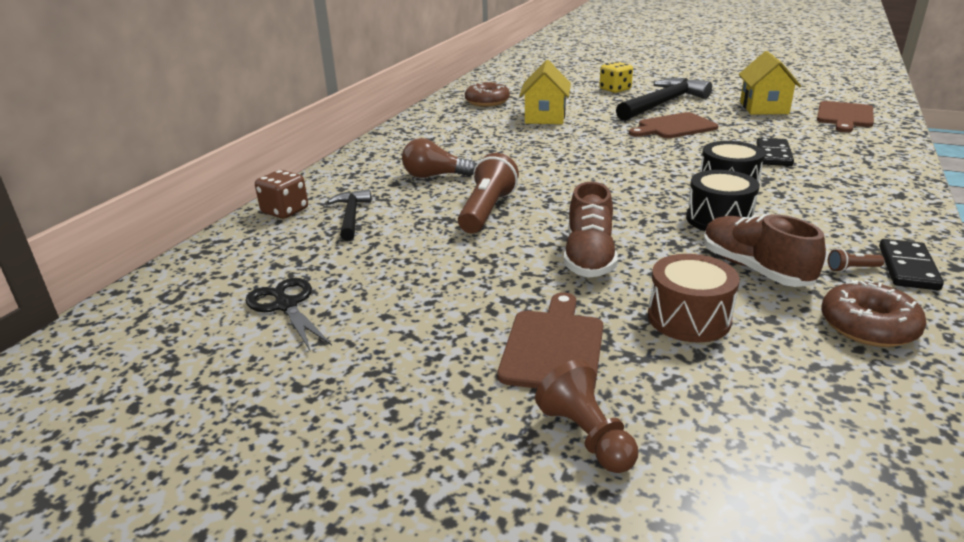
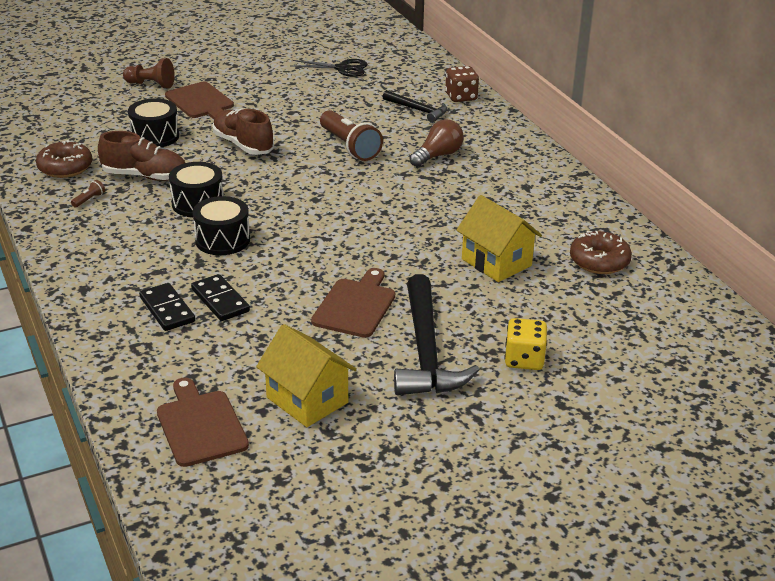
camera: 130 degrees right, 5 degrees up
brown drum [648,254,740,343] -> black drum [128,98,179,147]
black domino [879,239,944,290] -> black domino moved to [139,283,195,331]

